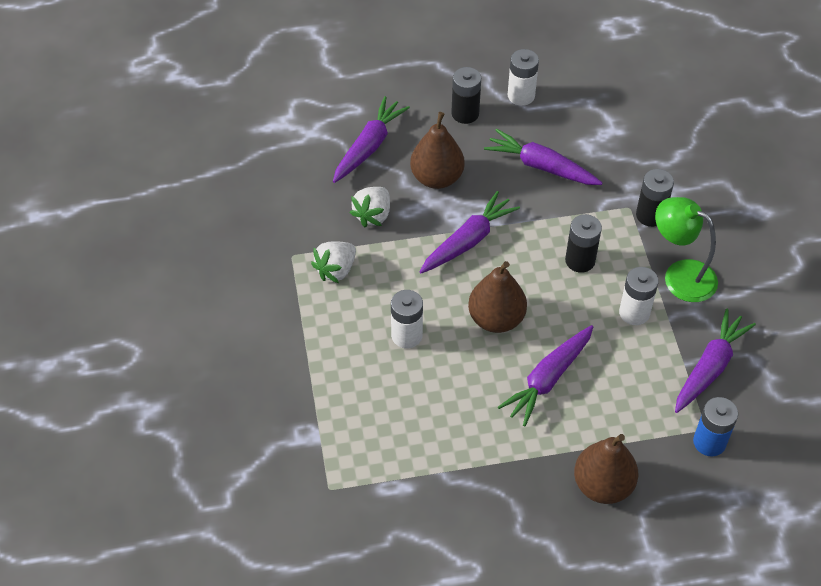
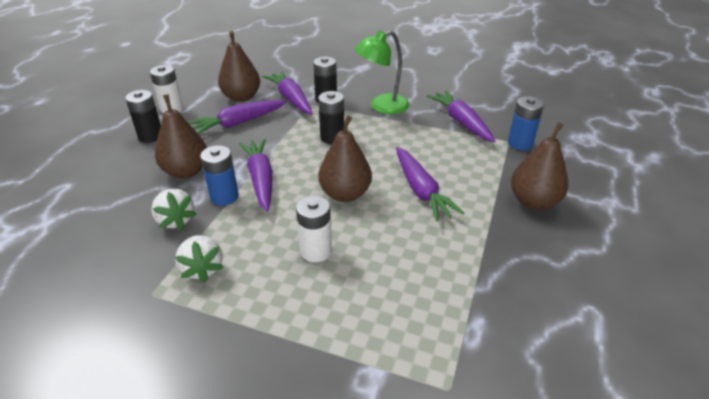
camera: 60 degrees left, 15 degrees down
purple carrot [333,96,410,183] -> purple carrot moved to [262,71,313,115]
white battery [619,267,659,325] -> none
none -> blue battery [200,145,239,206]
none -> brown pear [218,31,260,102]

